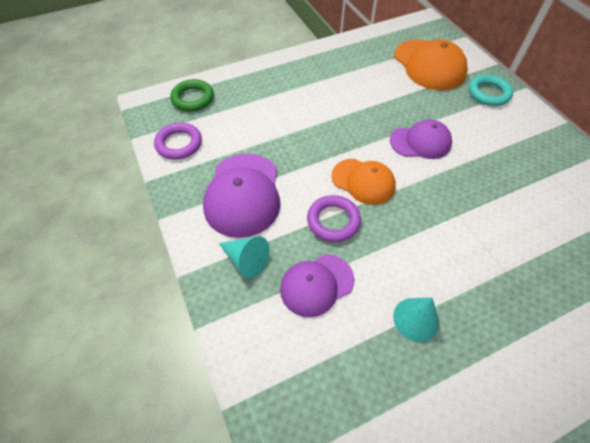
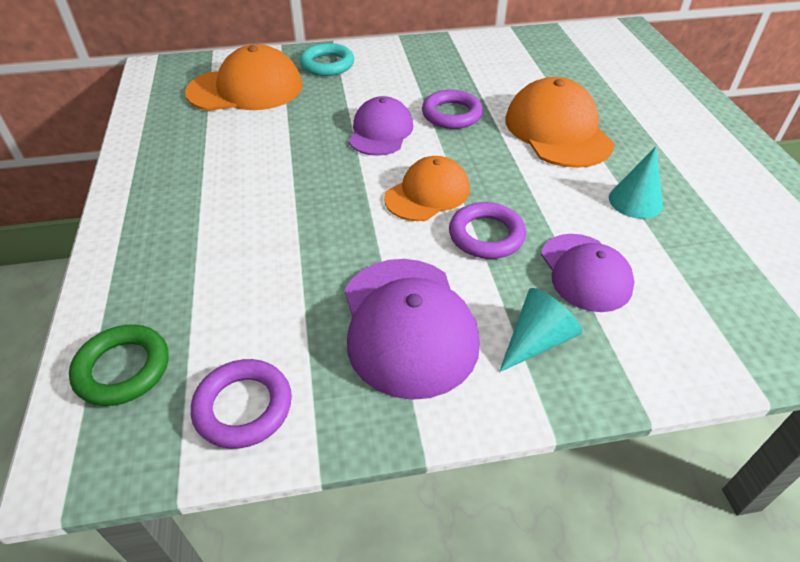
camera: 75 degrees left, 10 degrees down
purple cap [203,153,280,238] -> purple cap turned 60 degrees clockwise [345,259,480,400]
none -> purple ring [422,90,483,129]
none -> orange cap [505,77,615,168]

